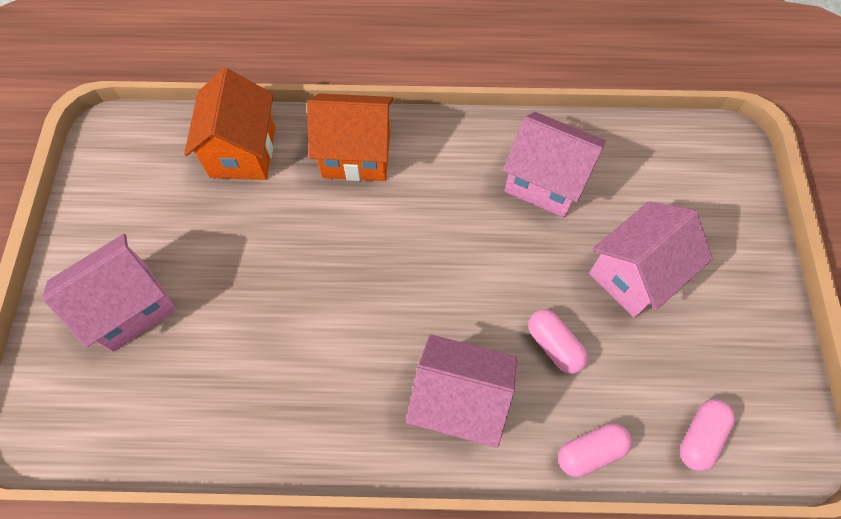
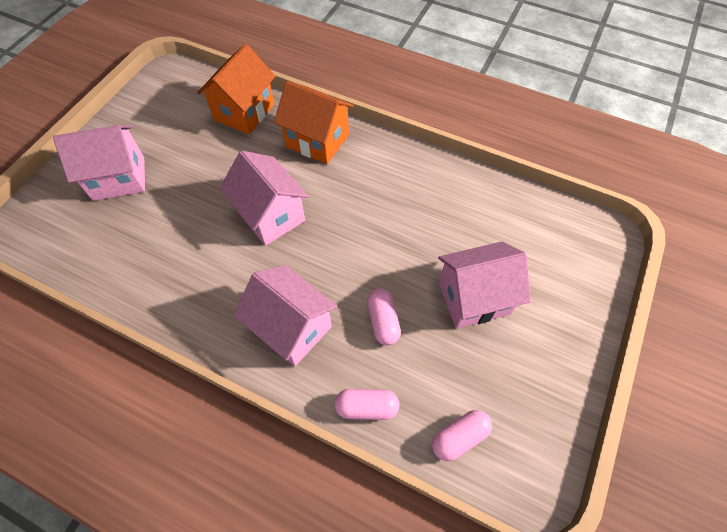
camera: 25 degrees right, 5 degrees down
pink house [503,112,606,218] -> pink house moved to [220,151,309,246]

